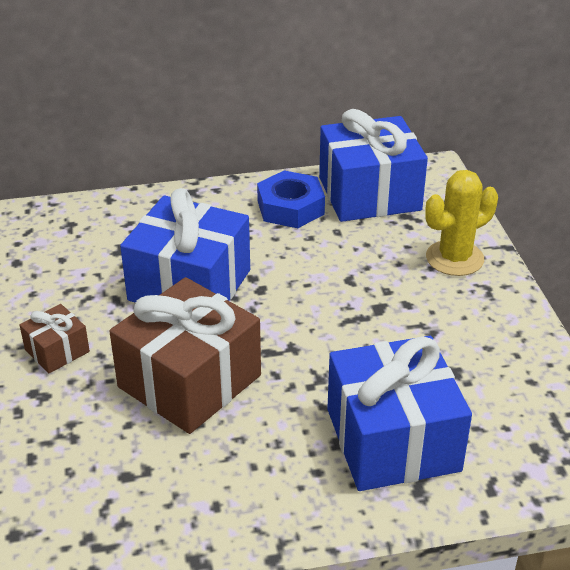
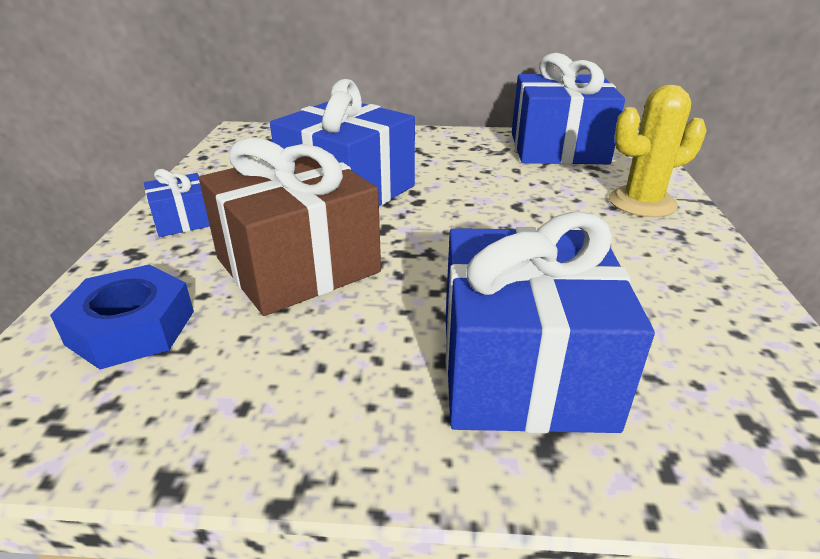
camera: 15 degrees right, 5 degrees down
brown gift [20,304,90,373] -> blue gift [144,169,210,237]
blue nut [257,170,325,228] -> blue nut moved to [50,265,194,369]

